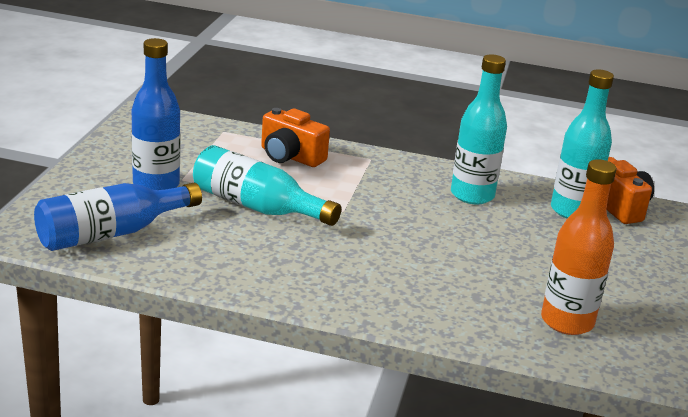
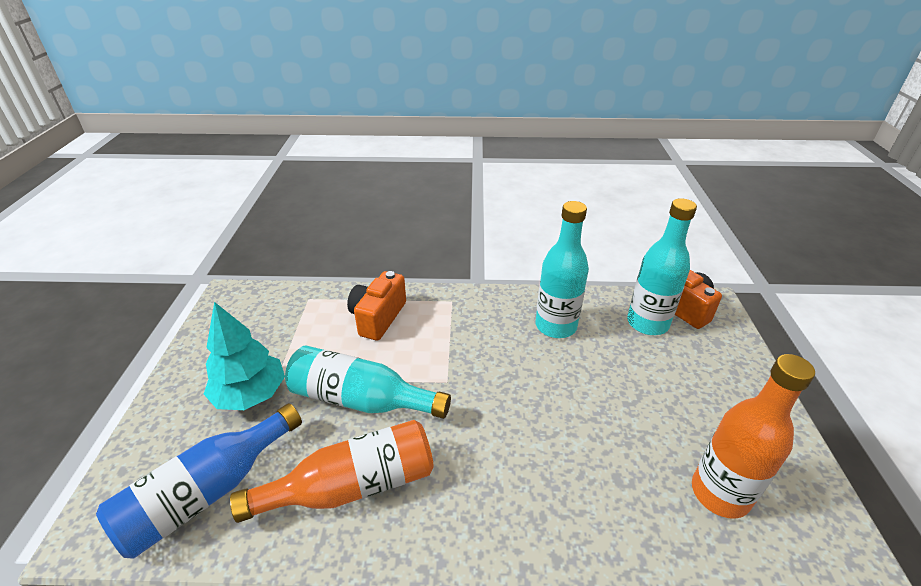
camera: 10 degrees left, 10 degrees up
blue bottle [131,38,181,190] -> turquoise tree [204,302,285,410]
orange camera [261,108,330,167] -> orange camera turned 90 degrees clockwise [347,271,406,341]
none -> orange bottle [230,420,434,523]

